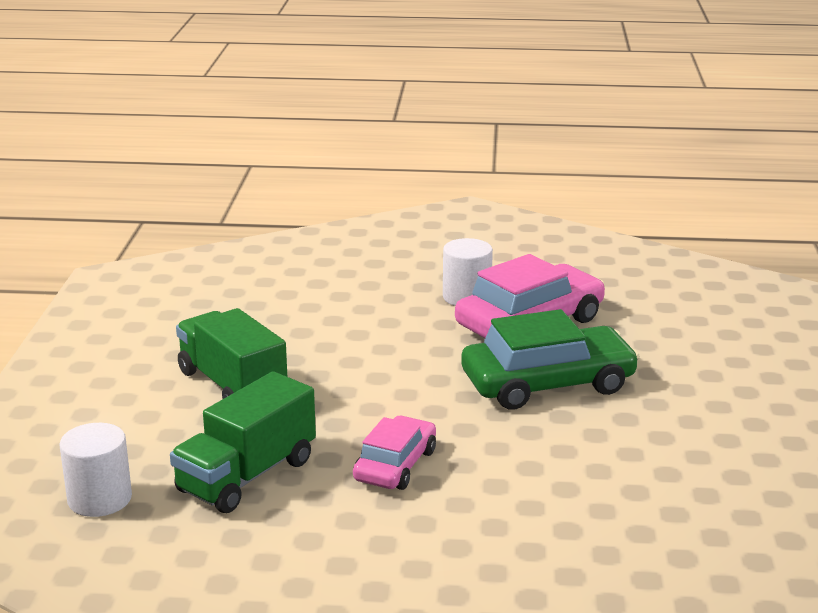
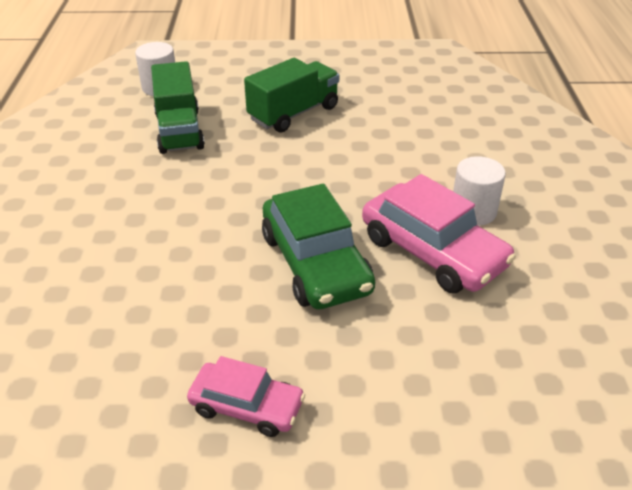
camera: 85 degrees right, 15 degrees up
green truck [170,371,316,513] -> green truck turned 135 degrees counterclockwise [151,61,205,154]
pink car [353,416,436,490] -> pink car moved to [187,356,305,437]

